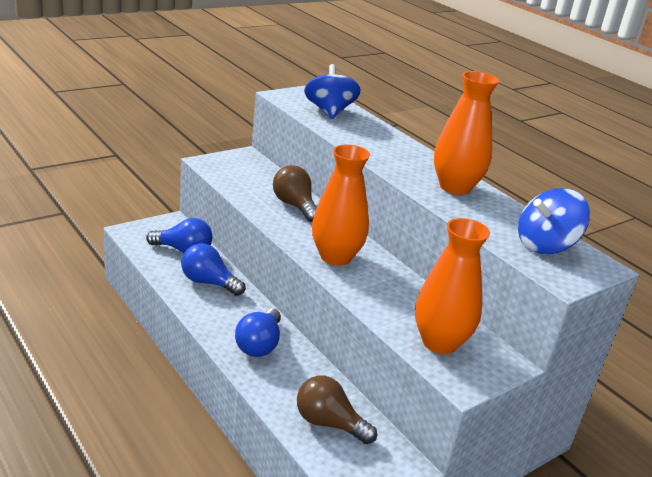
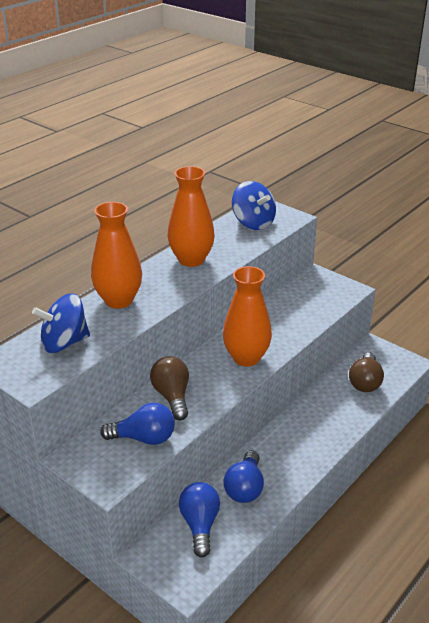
camera: 100 degrees left, 5 degrees up
blue light bulb [235,309,281,357] -> blue light bulb moved to [100,403,175,445]
brown light bulb [273,165,317,222] -> brown light bulb turned 120 degrees clockwise [150,356,189,420]
orange vase [415,218,490,354] -> orange vase moved to [91,202,142,309]

